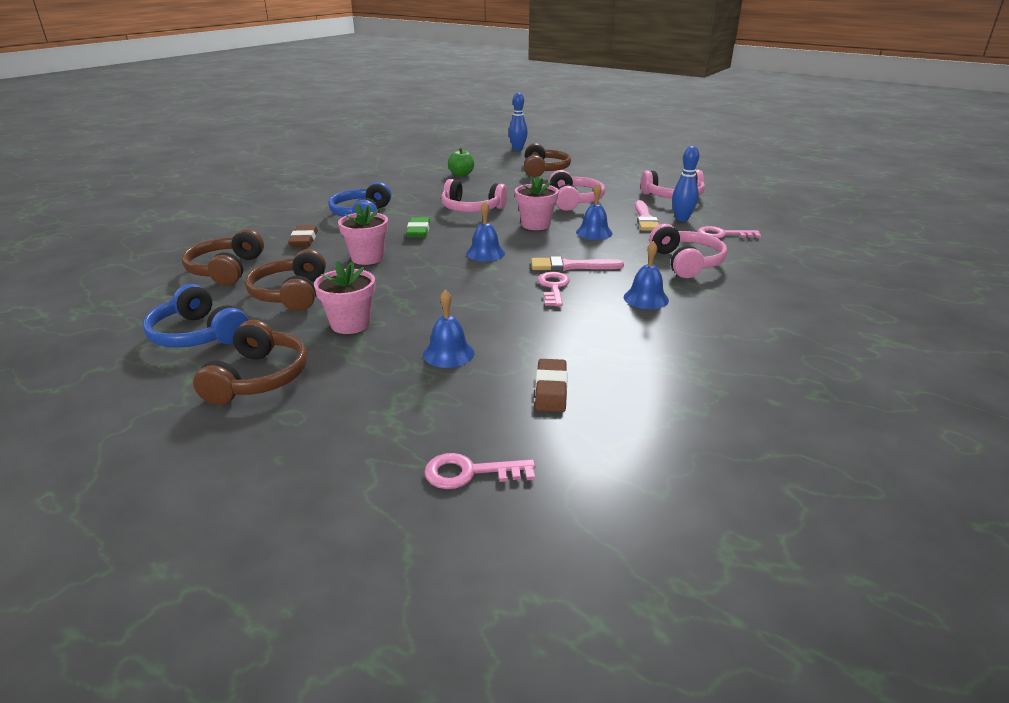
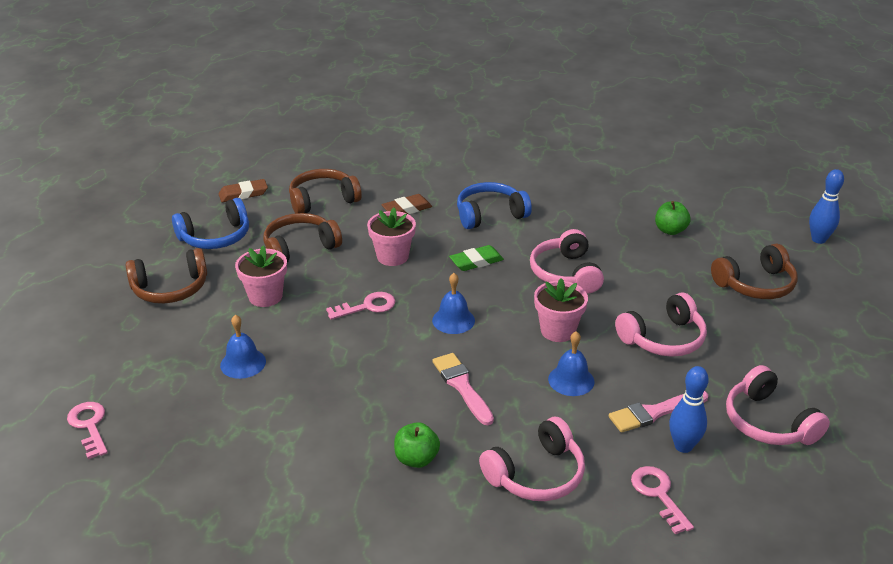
camera: 65 degrees right, 5 degrees up
blue headphones [143,284,248,348] -> blue headphones turned 135 degrees counterclockwise [172,198,249,249]
brown eraser [535,359,567,412] -> brown eraser moved to [219,179,268,202]
pink key [538,272,570,306] -> pink key moved to [326,292,395,320]
blue bell [624,241,669,309] -> green apple [394,422,440,468]

